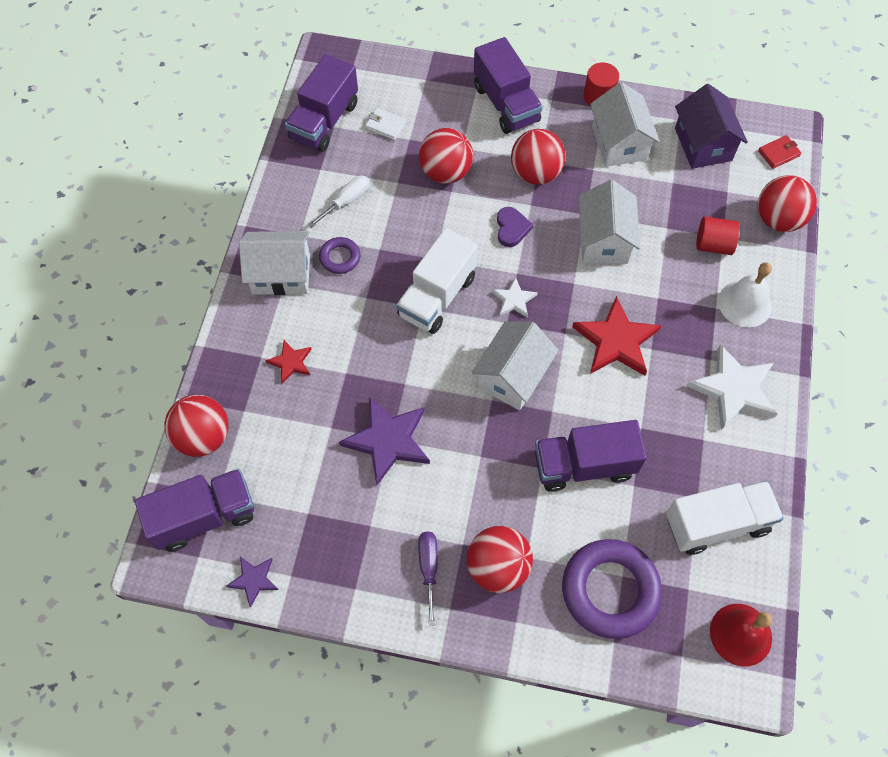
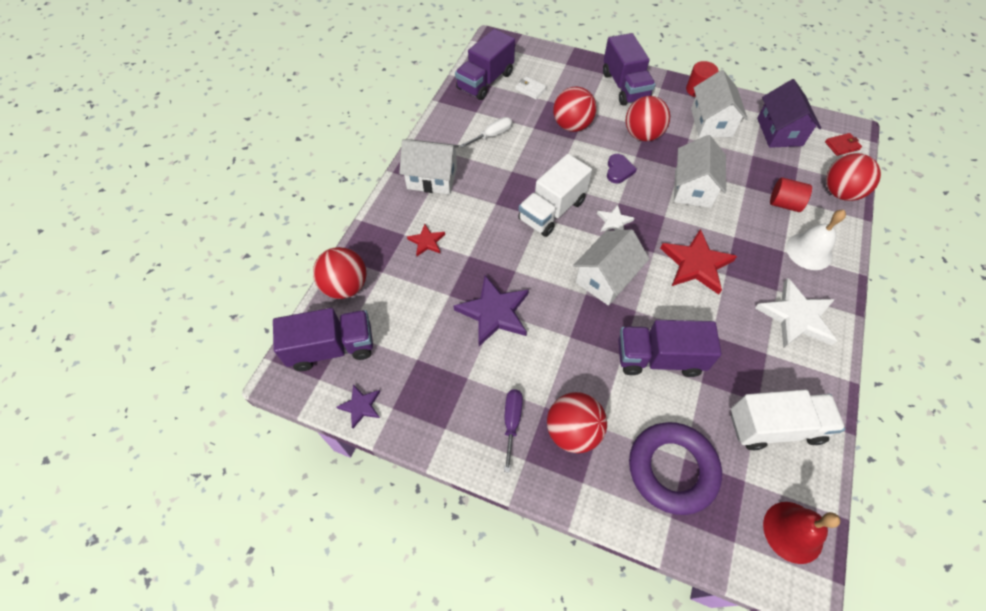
camera: 10 degrees right, 5 degrees down
purple ring [319,237,361,274] -> none

